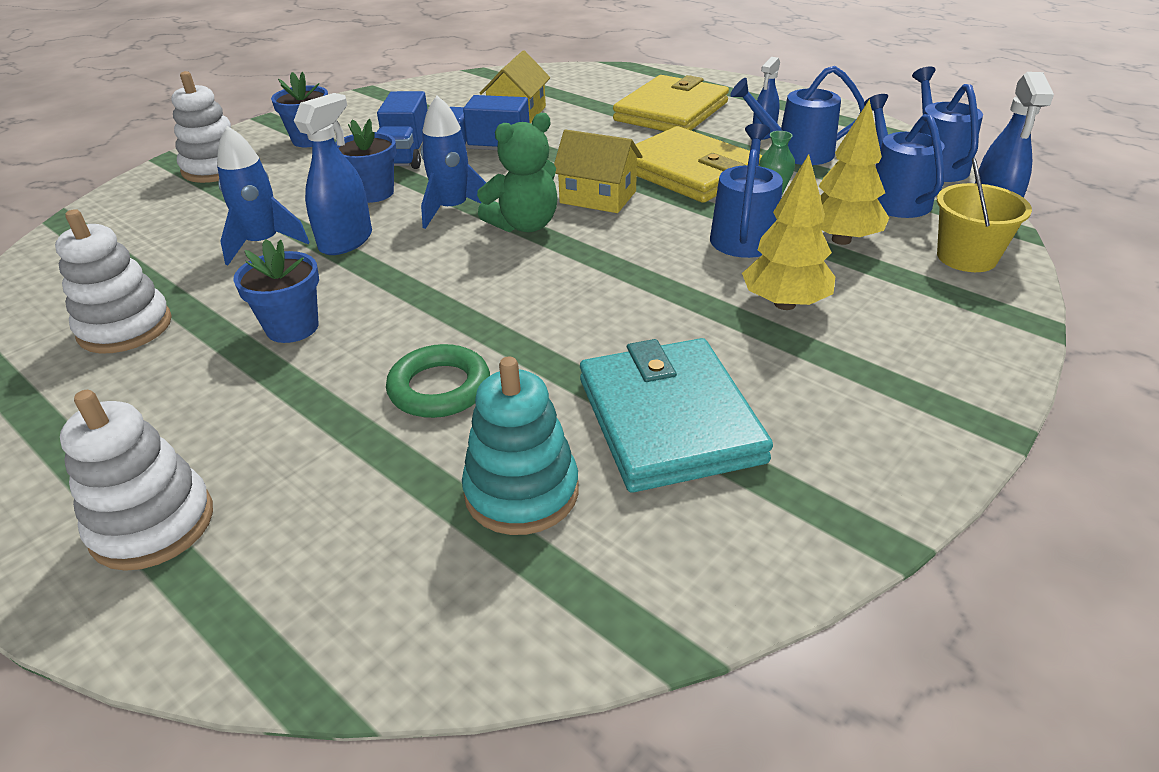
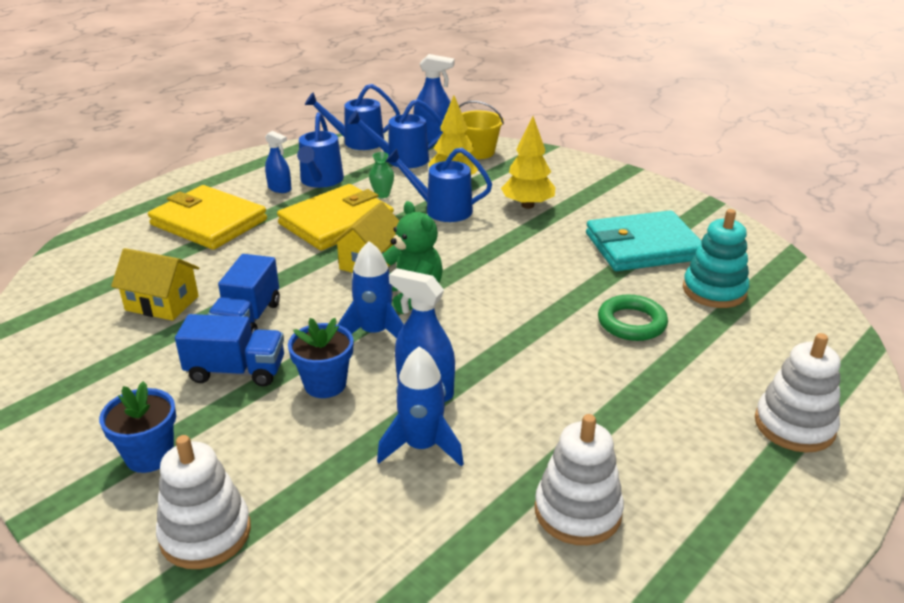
camera: 90 degrees left, 5 degrees down
blue flower pot [233,239,319,343] -> none

